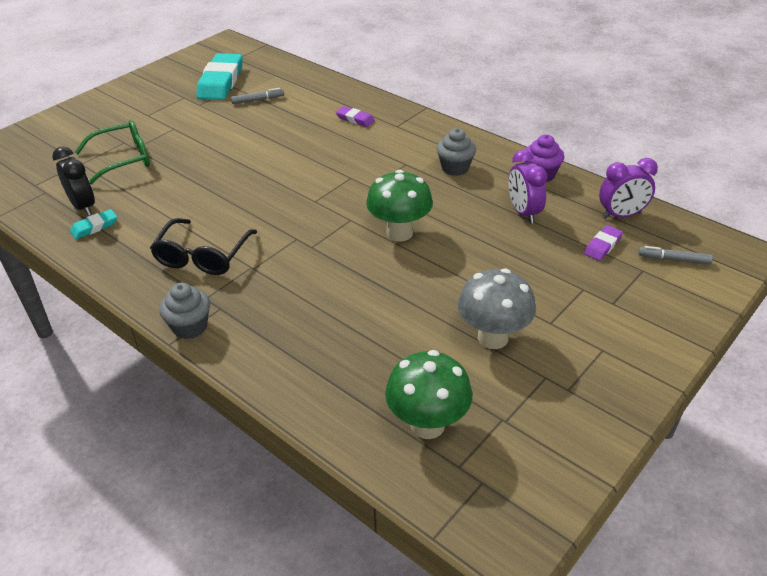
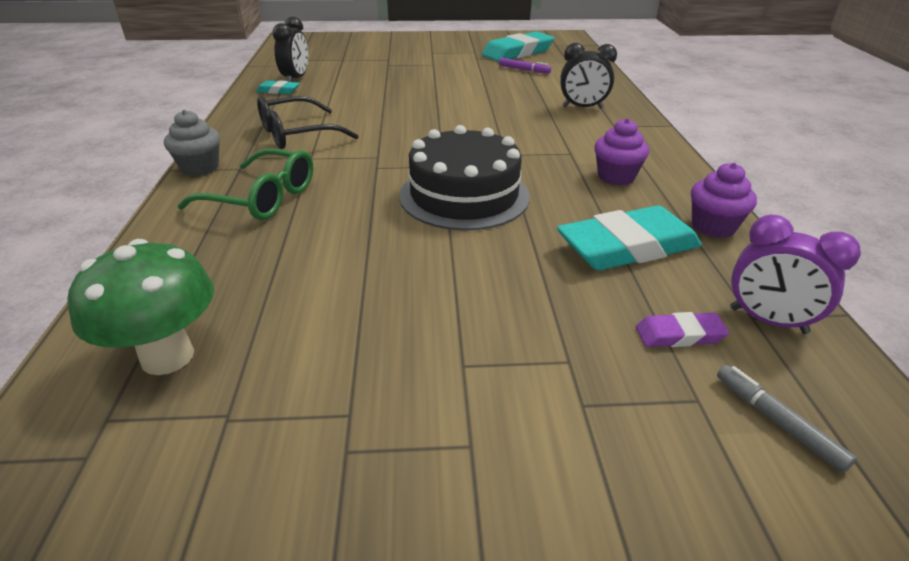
camera: 45 degrees right, 5 degrees down
green glasses [75,120,150,185] -> green glasses moved to [178,149,313,220]
grey marker [231,88,284,104] -> purple marker [499,58,551,74]
purple eraser [336,106,375,127] -> black clock [560,43,617,109]
green mushroom [366,170,433,242] -> black cake [399,125,530,231]
grey cupcake [436,128,476,176] -> purple cupcake [594,118,649,185]
grey mushroom [457,268,536,349] -> none
purple clock [509,150,547,224] -> turquoise eraser [557,206,702,270]

